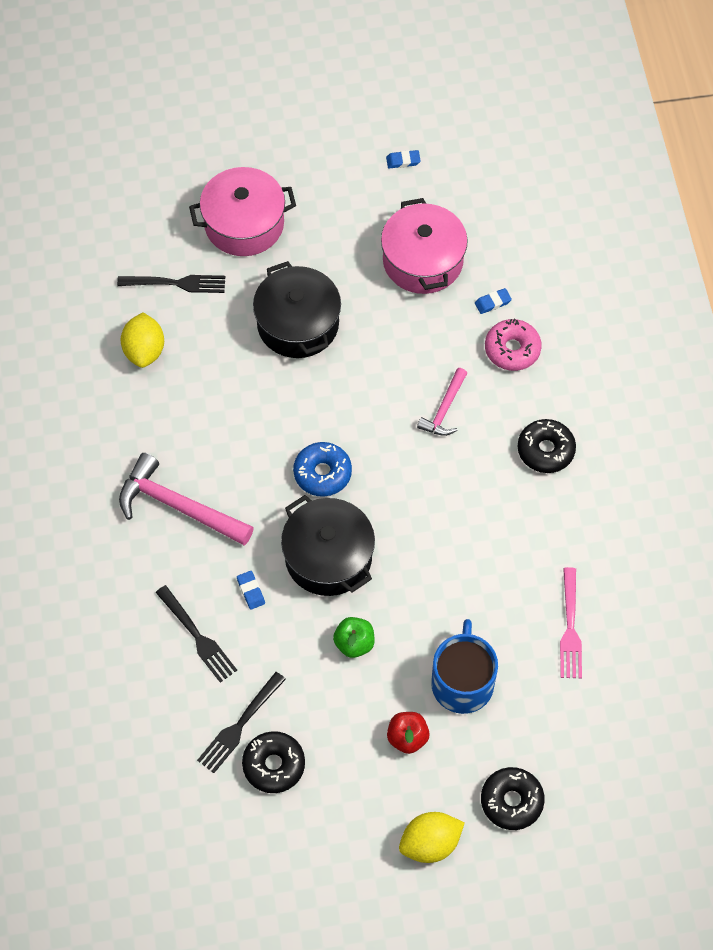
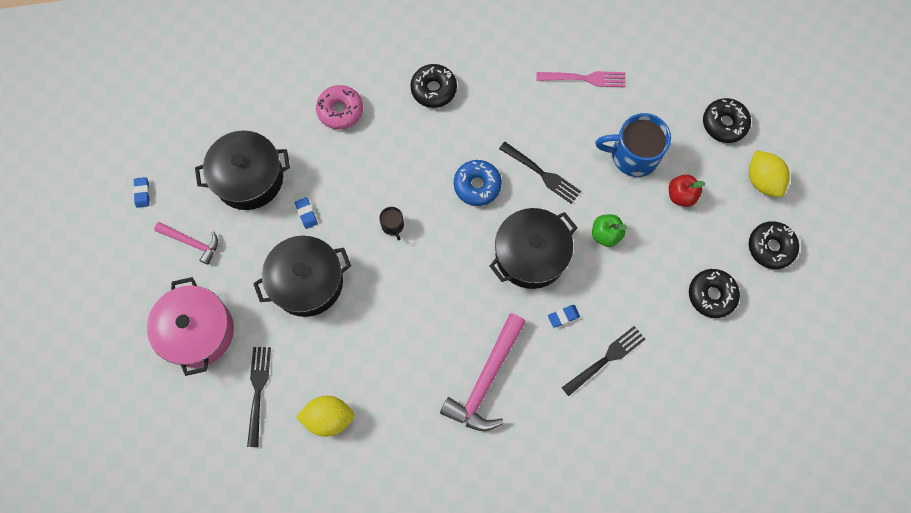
camera: 90 degrees left, 10 degrees up
black fork [197,672,286,773] -> black fork moved to [499,142,581,204]
blue donut [293,442,352,497] -> blue donut moved to [454,160,502,206]
pink pot [381,198,468,294] -> black pot [195,131,290,210]
pink hammer [417,368,467,436] -> pink hammer moved to [154,222,218,265]
blue eraser [475,288,512,314] -> blue eraser moved to [295,197,318,229]
none -> black mug [379,207,404,240]
none -> black donut [749,221,799,269]

